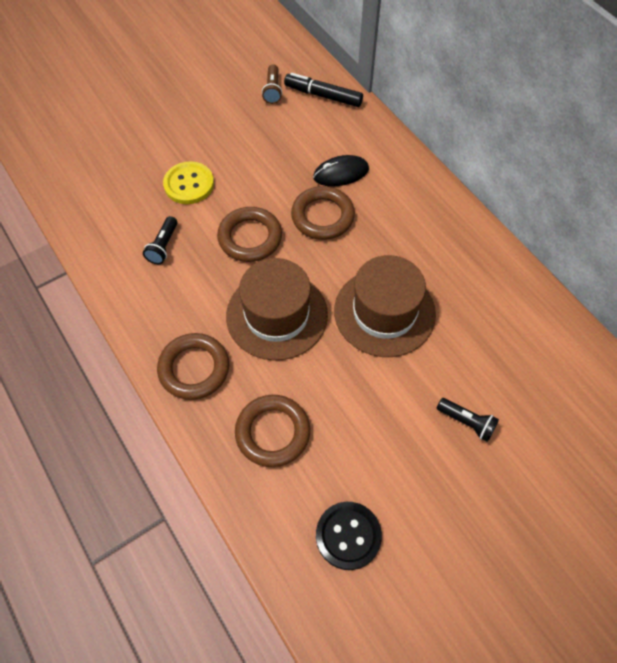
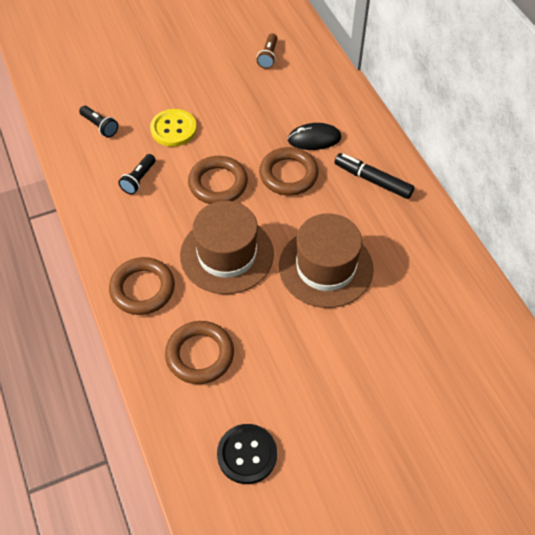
camera: 10 degrees right, 5 degrees down
black marker [284,73,363,107] -> black marker moved to [334,153,415,199]
black flashlight [437,398,499,442] -> black flashlight moved to [79,106,118,138]

